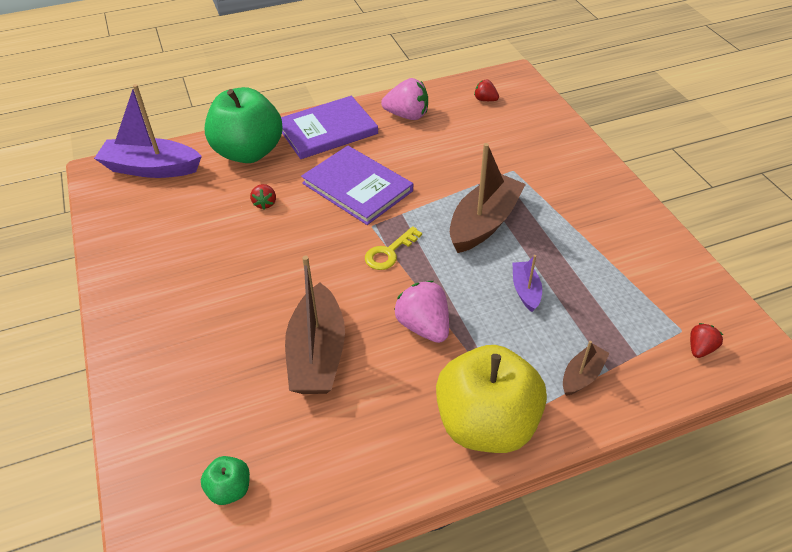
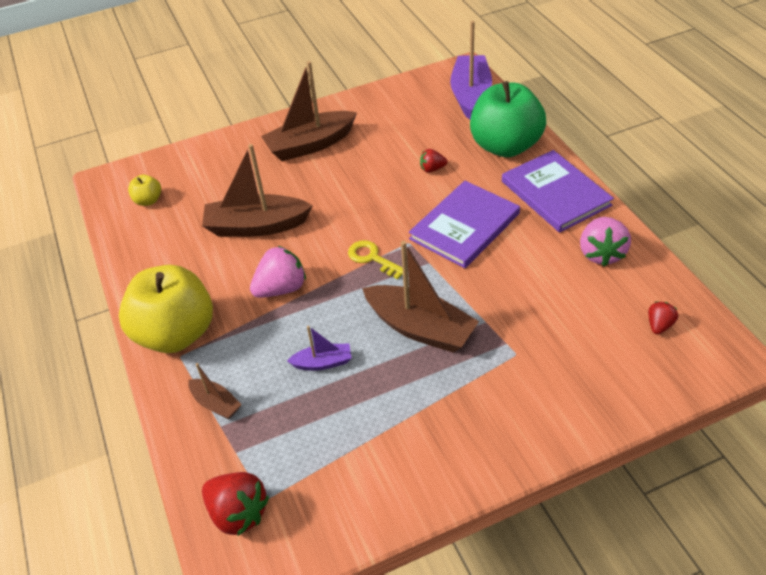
camera: 90 degrees right, 0 degrees up
green apple [201,456,250,505] -> yellow apple [128,175,161,206]
red strawberry [690,323,723,358] -> red strawberry [202,472,269,536], size x1.82
none -> brown boat [261,61,357,161]

